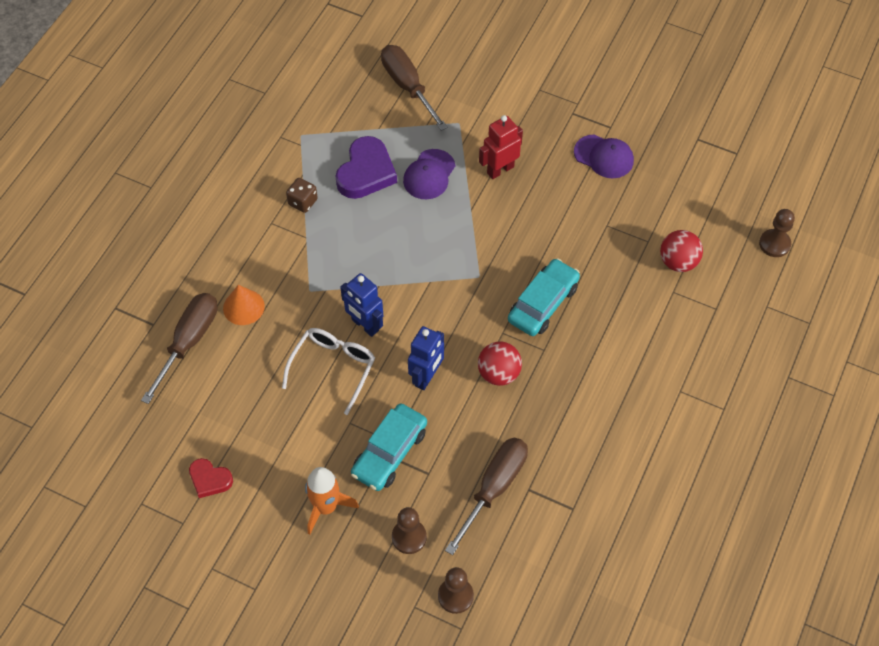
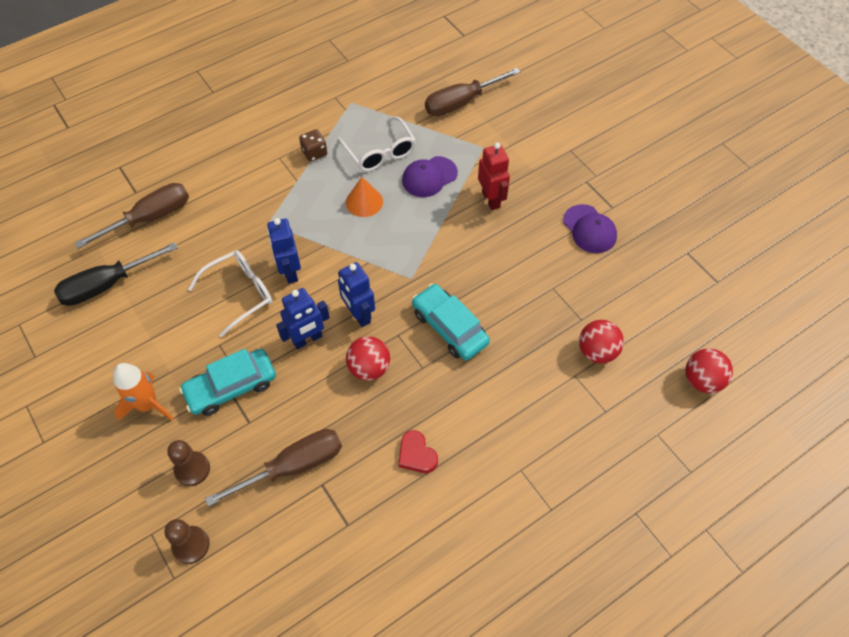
camera: 30 degrees right, 0 degrees up
red heart [189,458,233,498] -> red heart moved to [398,430,438,473]
orange cone [223,285,265,325] -> orange cone moved to [346,177,383,217]
purple heart [336,136,397,199] -> white glasses [337,116,416,172]
brown screwdriver [381,45,448,131] -> brown screwdriver turned 120 degrees counterclockwise [425,68,521,116]
red robot [479,115,523,179] -> red robot turned 75 degrees clockwise [478,142,510,210]
turquoise car [508,258,580,336] -> turquoise car turned 105 degrees counterclockwise [412,284,490,360]
brown pawn [759,209,795,257] -> red ball [685,349,733,393]
none -> black screwdriver [54,242,178,306]
none -> blue robot [338,262,375,327]

